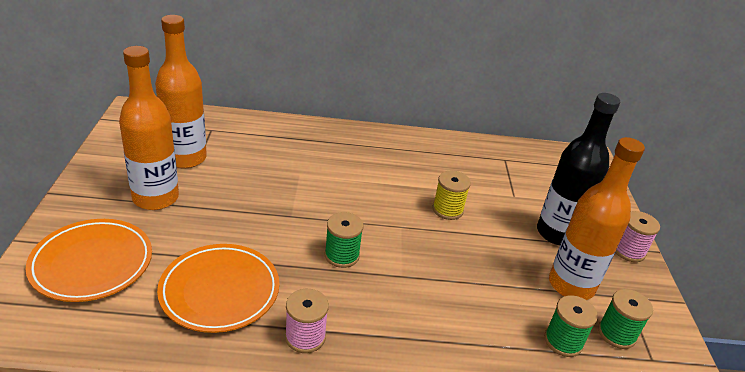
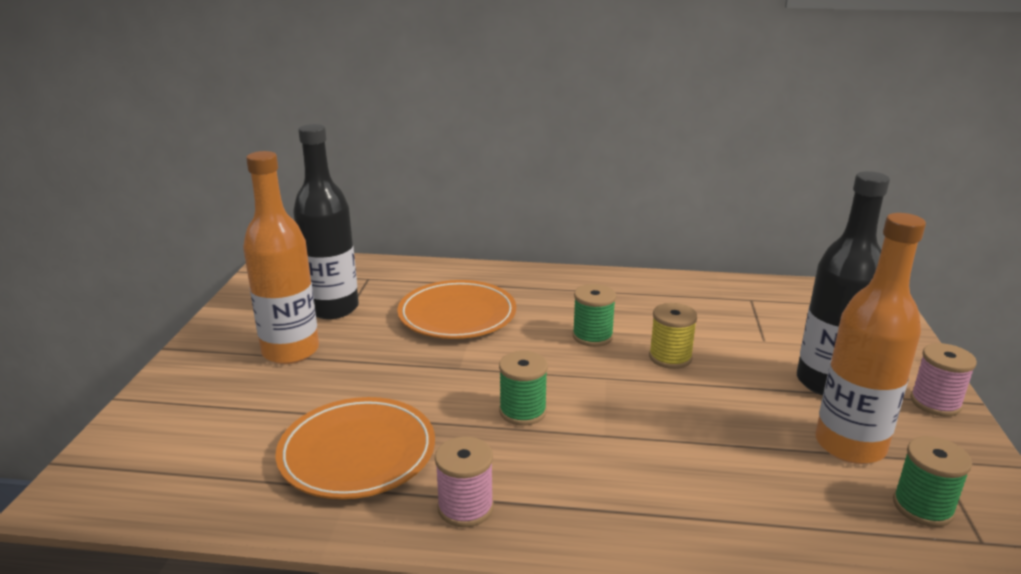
camera: 10 degrees right, 10 degrees down
orange plate [25,219,152,302] -> orange plate moved to [397,280,516,339]
orange bottle [155,15,207,168] -> black bottle [293,124,359,319]
green spool [544,295,598,357] -> green spool moved to [572,284,616,347]

